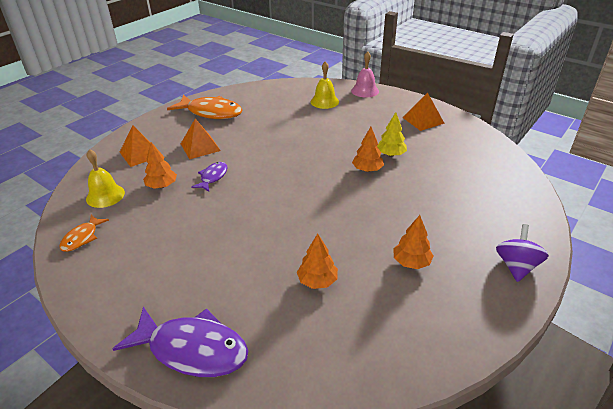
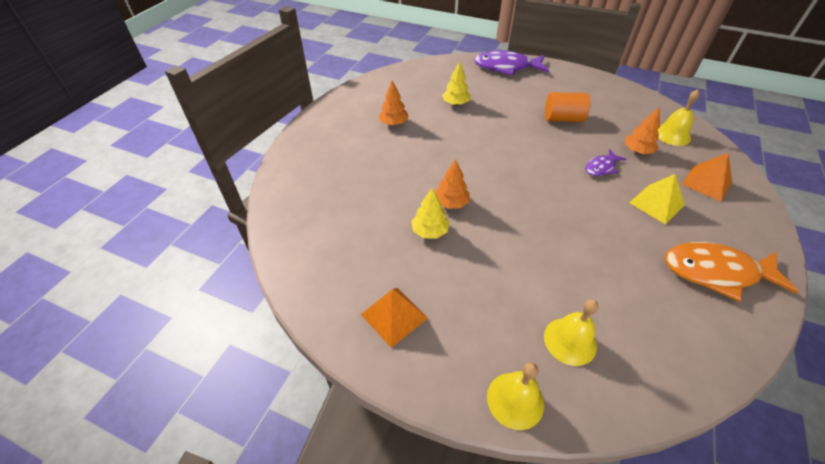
camera: 165 degrees right, 10 degrees up
orange fish [59,215,109,252] -> none
orange pyramid [181,118,221,159] -> yellow pyramid [629,174,685,224]
purple fish [191,162,227,192] -> purple fish turned 45 degrees clockwise [585,149,626,176]
orange tree [297,233,338,289] -> yellow tree [442,61,471,106]
pink bell [351,51,379,97] -> yellow bell [487,362,544,430]
purple spinning top [496,224,549,282] -> none
none -> orange cylinder [545,92,590,122]

